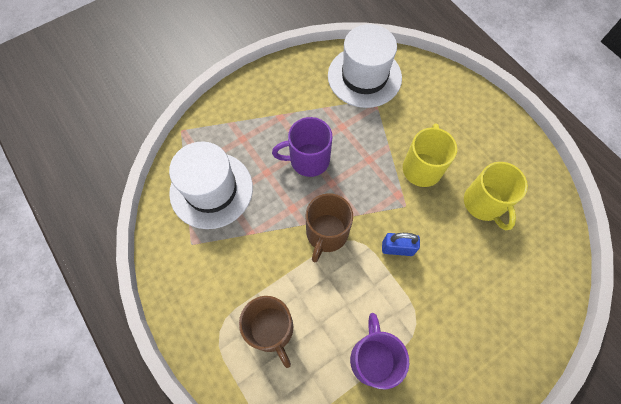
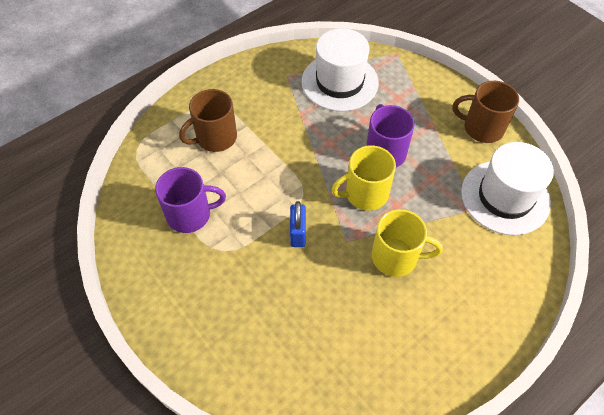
camera: 85 degrees right, 10 degrees down
brown mug [306,193,353,262] -> brown mug moved to [453,81,519,143]
yellow mug [464,162,528,230] -> yellow mug moved to [331,146,396,211]

